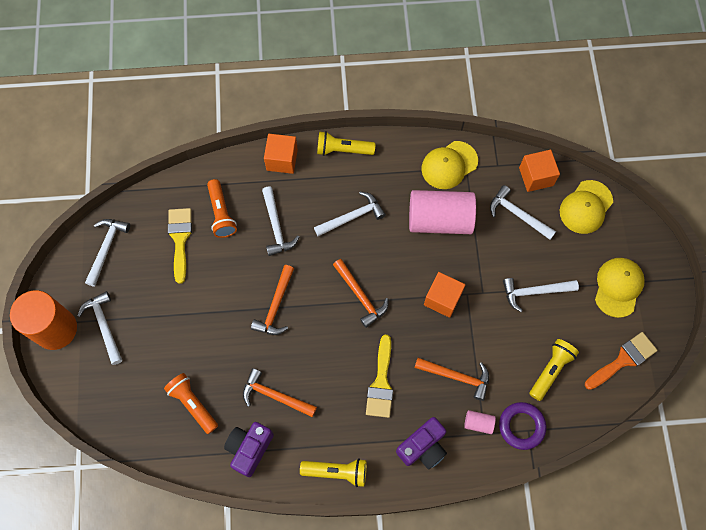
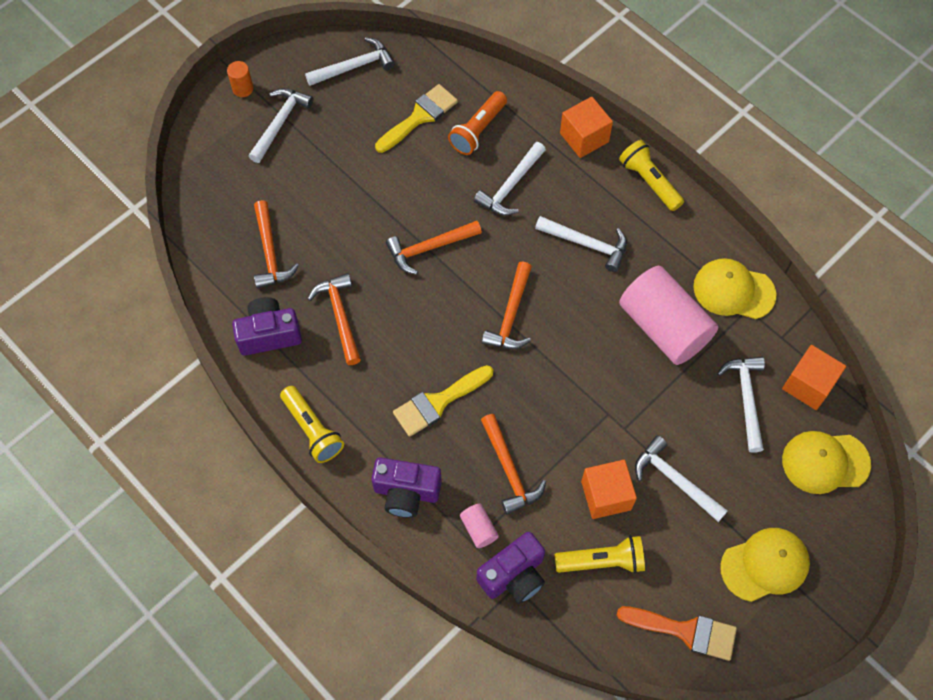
camera: 50 degrees right, 5 degrees down
orange cylinder [10,290,77,350] -> orange cylinder [227,61,254,97], size x0.41
orange flashlight [164,373,218,434] -> orange hammer [254,200,299,289]
orange cube [424,272,465,318] -> orange cube moved to [581,460,637,519]
purple ring [499,402,546,450] -> purple camera [477,532,545,604]

